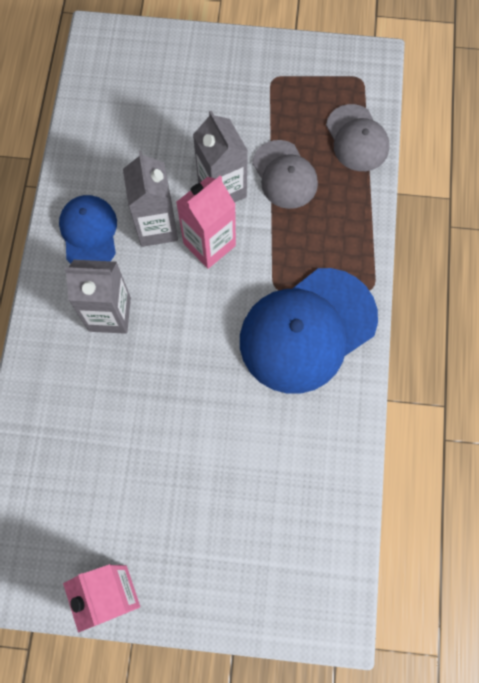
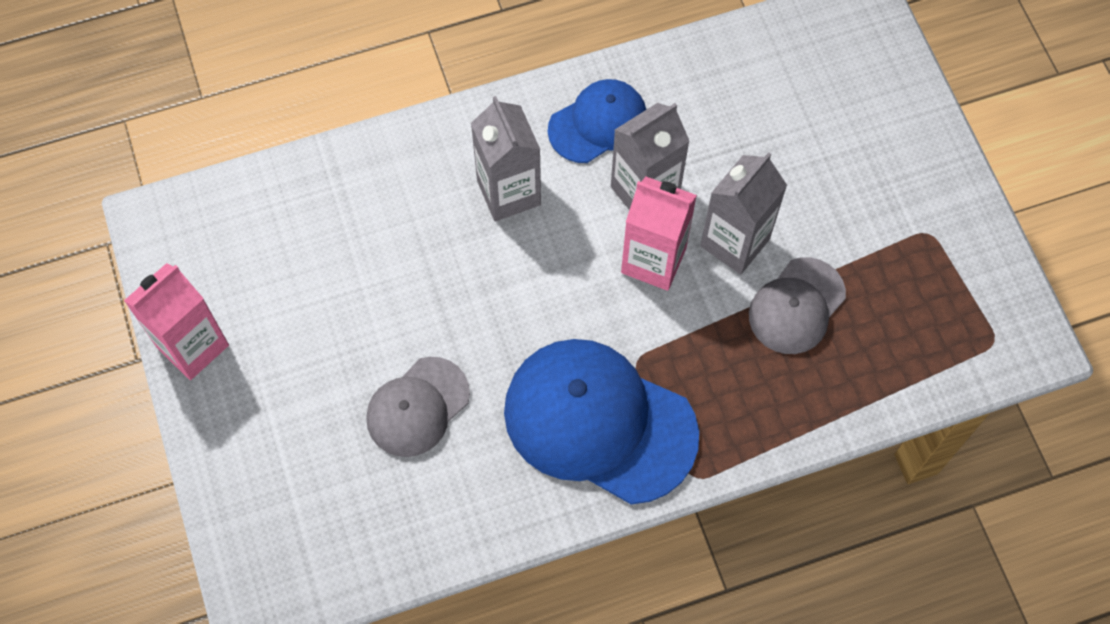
camera: 65 degrees right, 5 degrees down
grey cap [326,104,389,171] -> grey cap moved to [366,357,470,457]

